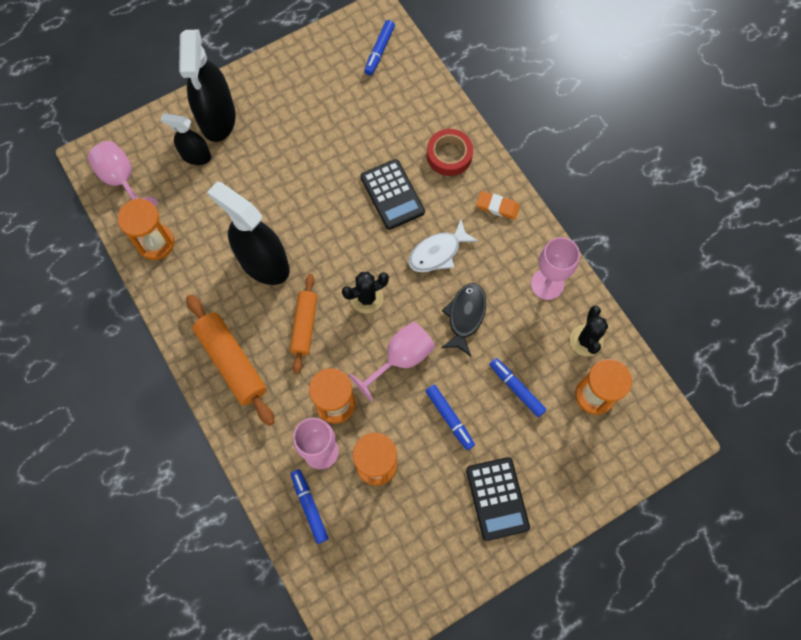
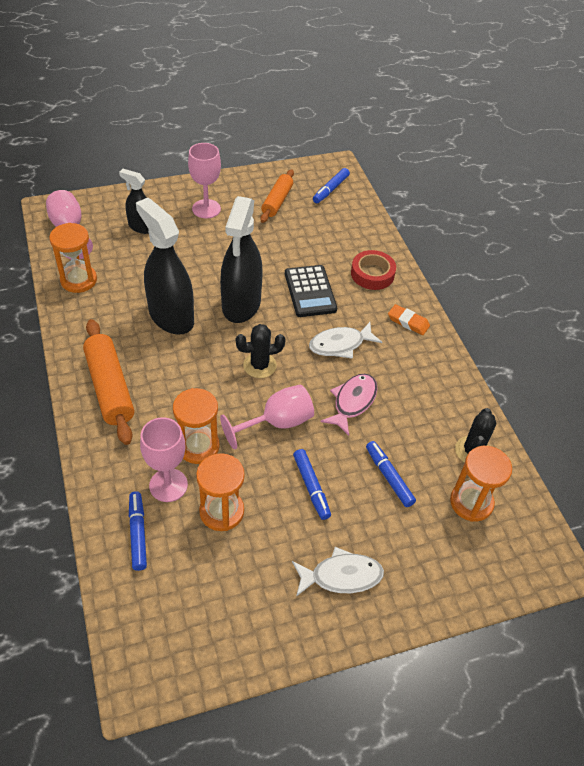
camera: 10 degrees right, 20 degrees down
black spray bottle [179,30,236,142] -> black spray bottle moved to [220,196,262,323]
orange rolling pin [290,274,317,374] -> orange rolling pin moved to [260,169,294,223]
black fish [441,283,486,356] -> pink fish [320,373,377,436]
black calculator [466,457,530,541] -> white fish [292,547,384,597]
pink goblet [531,237,580,300] -> pink goblet moved to [188,143,221,218]

